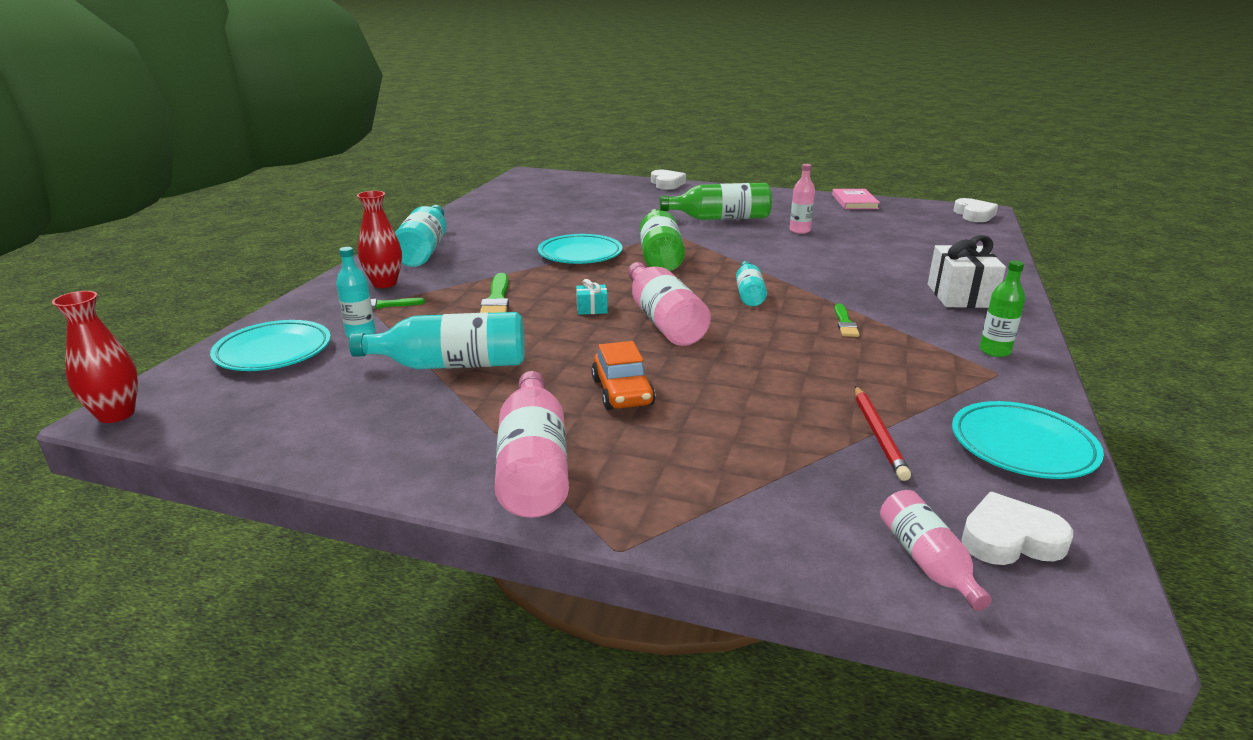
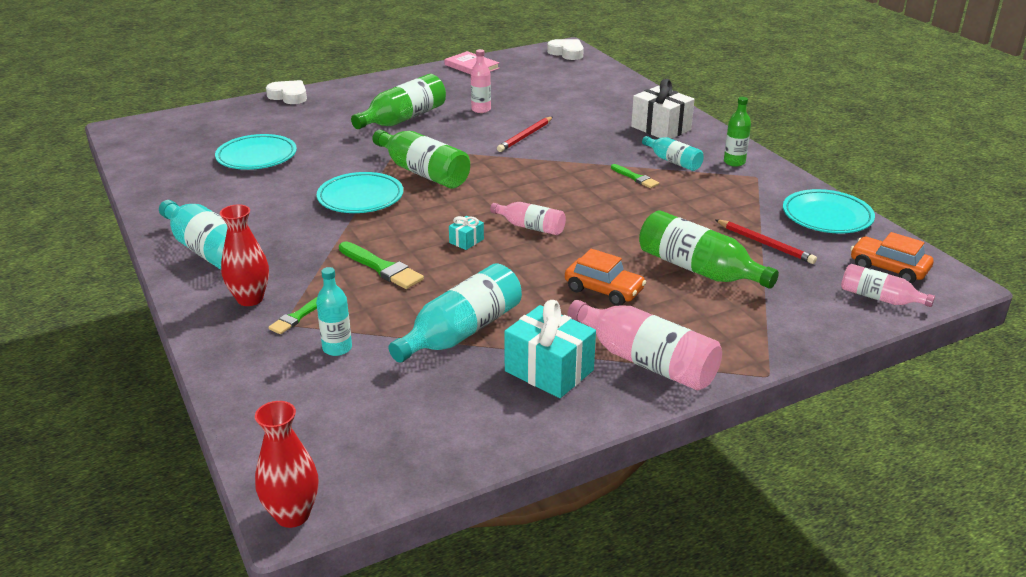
camera: 45 degrees left, 5 degrees up
turquoise plate [210,320,331,371] -> turquoise plate moved to [215,134,297,170]
pink bottle [628,262,711,346] -> pink bottle [490,202,566,235], size x0.59
turquoise bottle [736,261,767,306] -> turquoise bottle moved to [642,136,704,171]
white heart [961,492,1073,565] -> orange car [850,232,933,283]
none -> red pencil [497,117,553,152]
none -> turquoise gift [504,300,596,398]
none -> green bottle [639,210,779,289]

